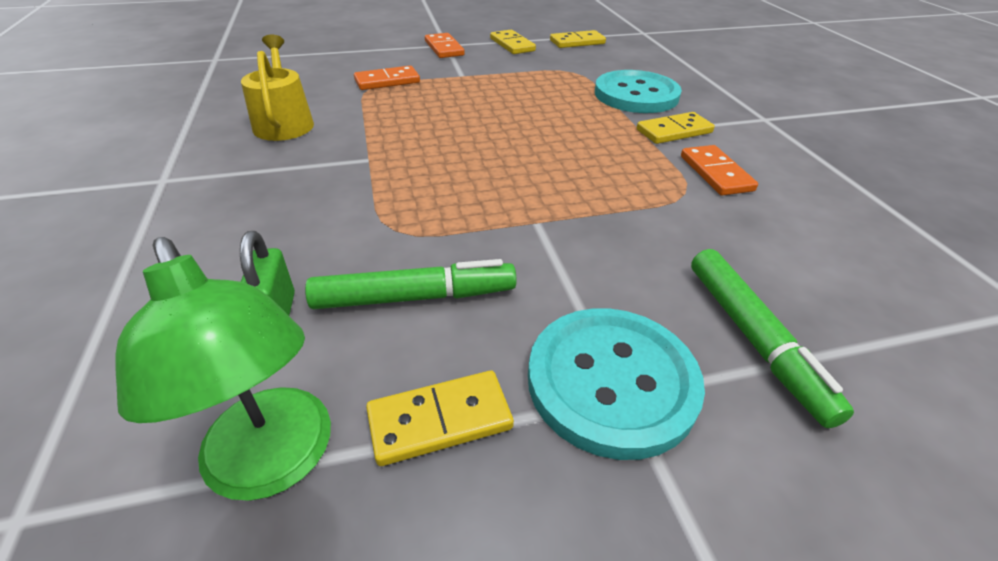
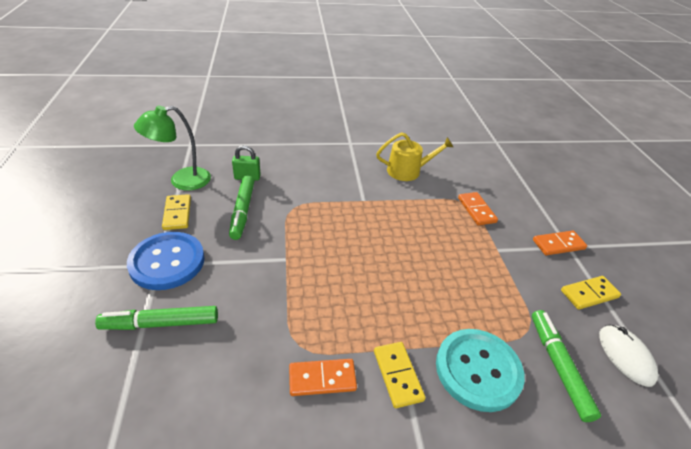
camera: 95 degrees right, 0 degrees up
turquoise button [528,308,705,460] -> blue button [127,232,205,290]
yellow domino [550,30,606,48] -> white mouse [599,324,658,387]
none -> green marker [532,310,601,422]

